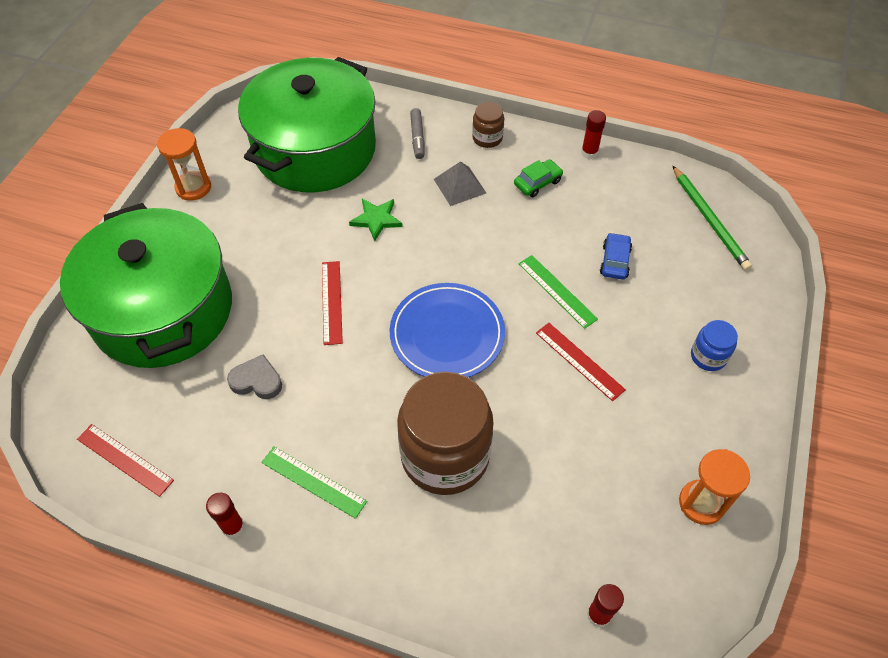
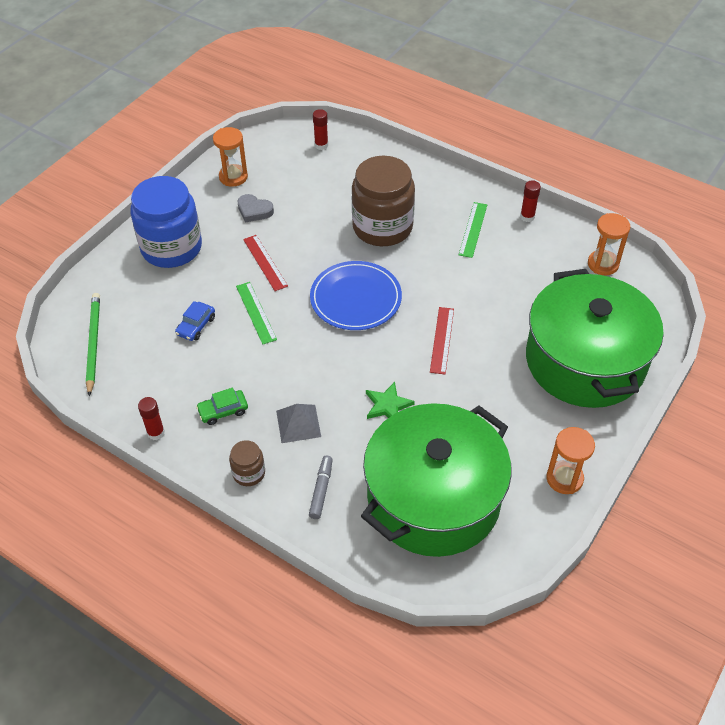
camera: 165 degrees left, 5 degrees down
red ruler [77,424,174,497] -> orange hourglass [588,213,631,275]
grey heart [227,354,282,399] -> grey heart moved to [237,194,274,223]
green ruler [261,447,367,519] -> green ruler turned 60 degrees clockwise [459,202,487,258]
blue jar [691,320,738,371] -> blue jar [131,176,202,268], size x2.24

